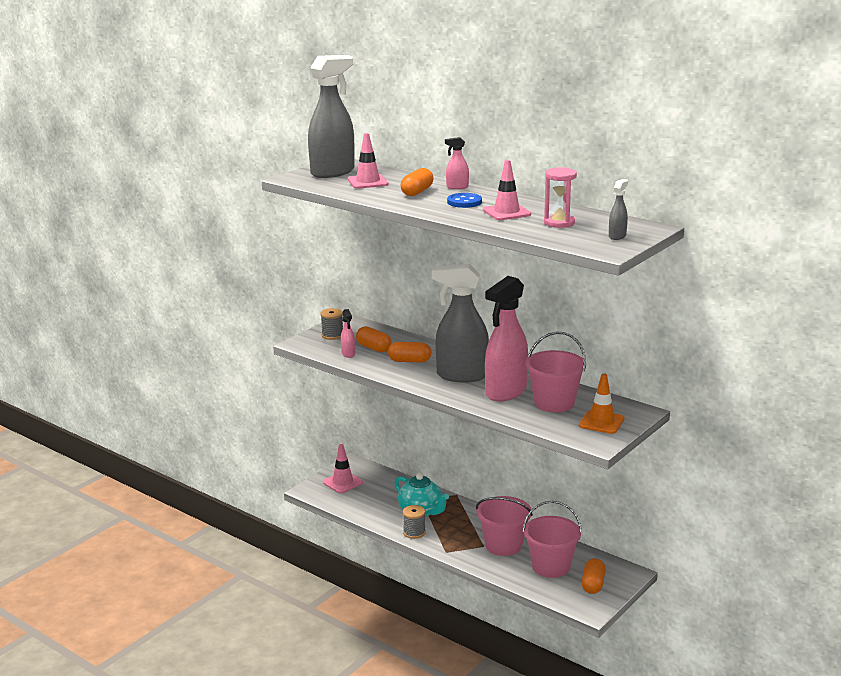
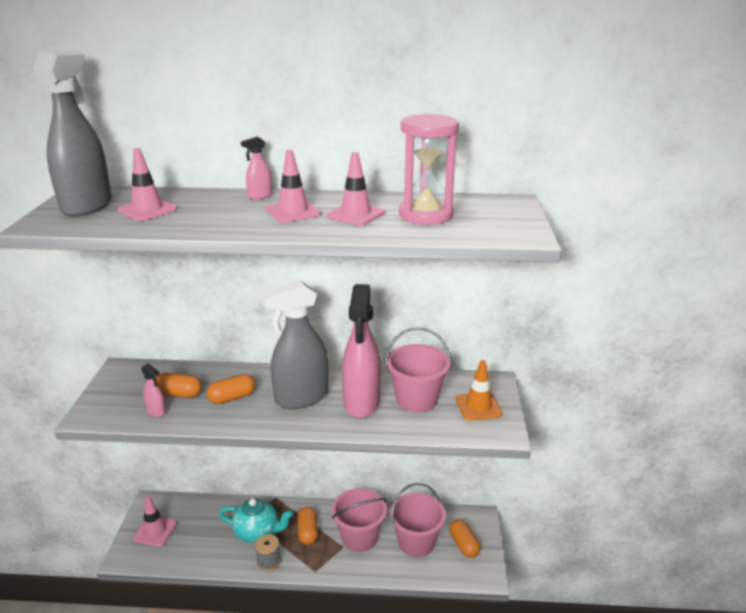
camera: 35 degrees left, 5 degrees up
grey spool [320,308,343,340] -> none
orange capsule [401,168,433,196] -> orange capsule moved to [297,507,318,545]
blue button [447,193,482,208] -> pink traffic cone [266,150,321,223]
pink hourglass [544,167,577,228] -> pink hourglass [399,114,459,225], size x1.54
grey spray bottle [609,179,628,240] -> none

